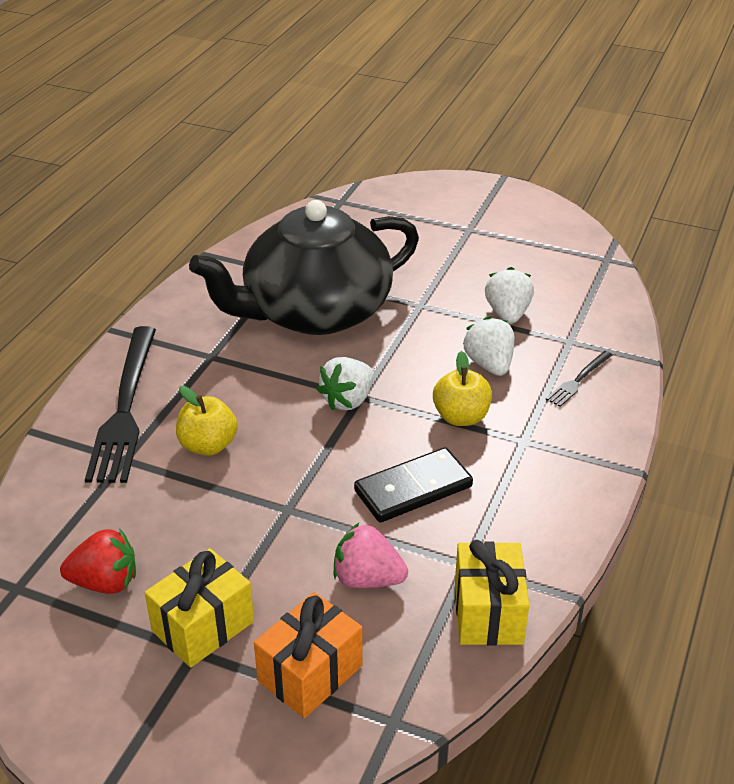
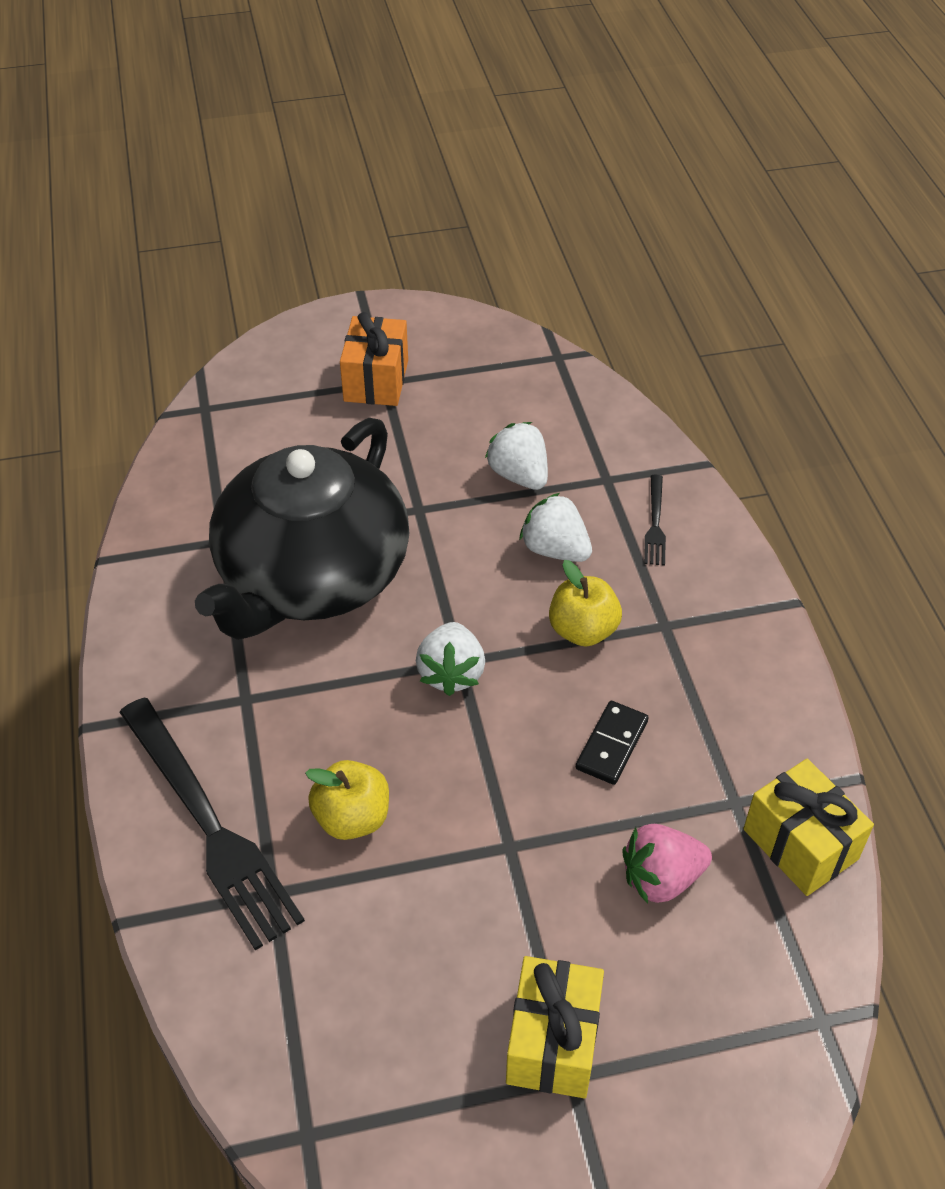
camera: 35 degrees left, 10 degrees up
red strawberry [60,528,136,594] -> none
orange gift [254,592,363,718] -> orange gift moved to [340,312,408,406]
black domino [354,447,473,523] -> black domino [576,701,649,785], size x0.66

